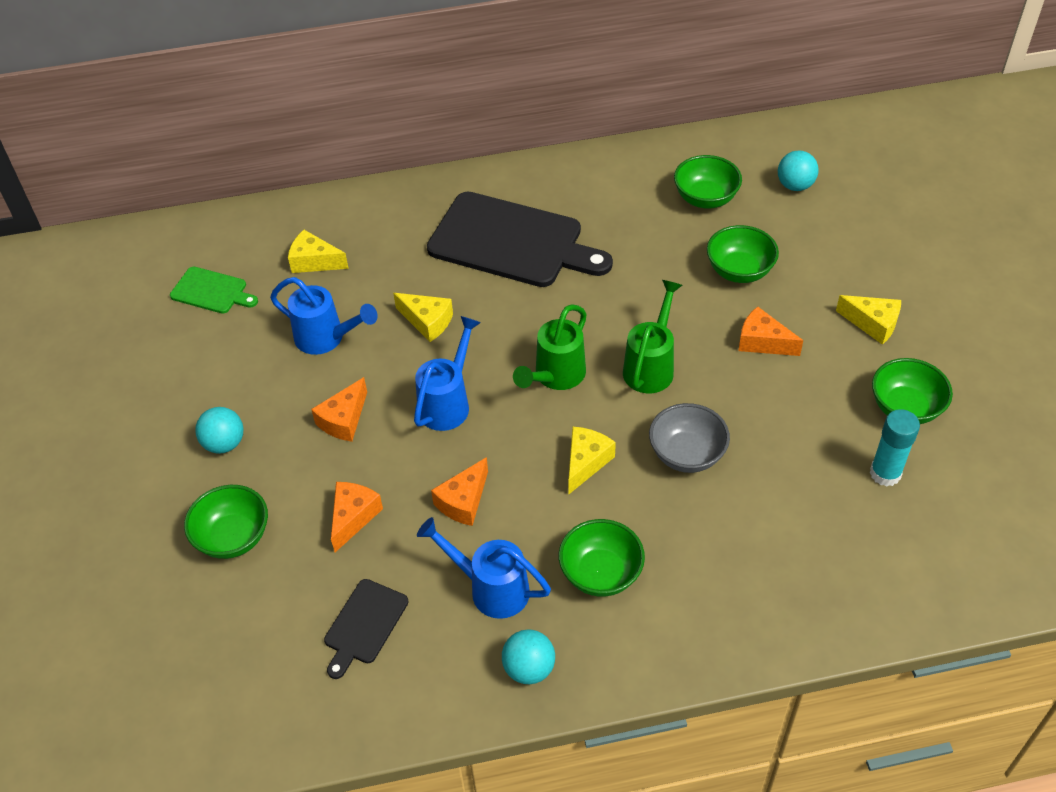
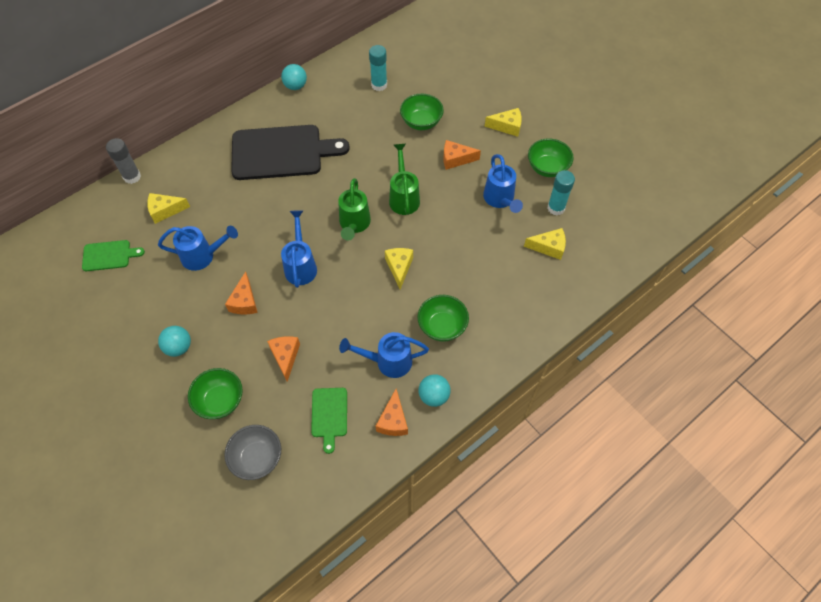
camera: 30 degrees left, 10 degrees up
black cutting board [324,579,409,679] -> green cutting board [311,388,347,454]
yellow cheese [393,293,453,342] -> yellow cheese moved to [524,228,566,260]
orange cheese [431,457,488,526] -> orange cheese moved to [376,389,408,436]
grey bowl [649,403,730,473] -> grey bowl moved to [224,425,281,480]
green bowl [674,155,742,209] -> turquoise glue stick [369,45,387,91]
turquoise ball [778,151,818,191] -> turquoise ball moved to [281,64,307,90]
none -> grey glue stick [106,138,141,184]
none -> blue watering can [483,154,523,213]

